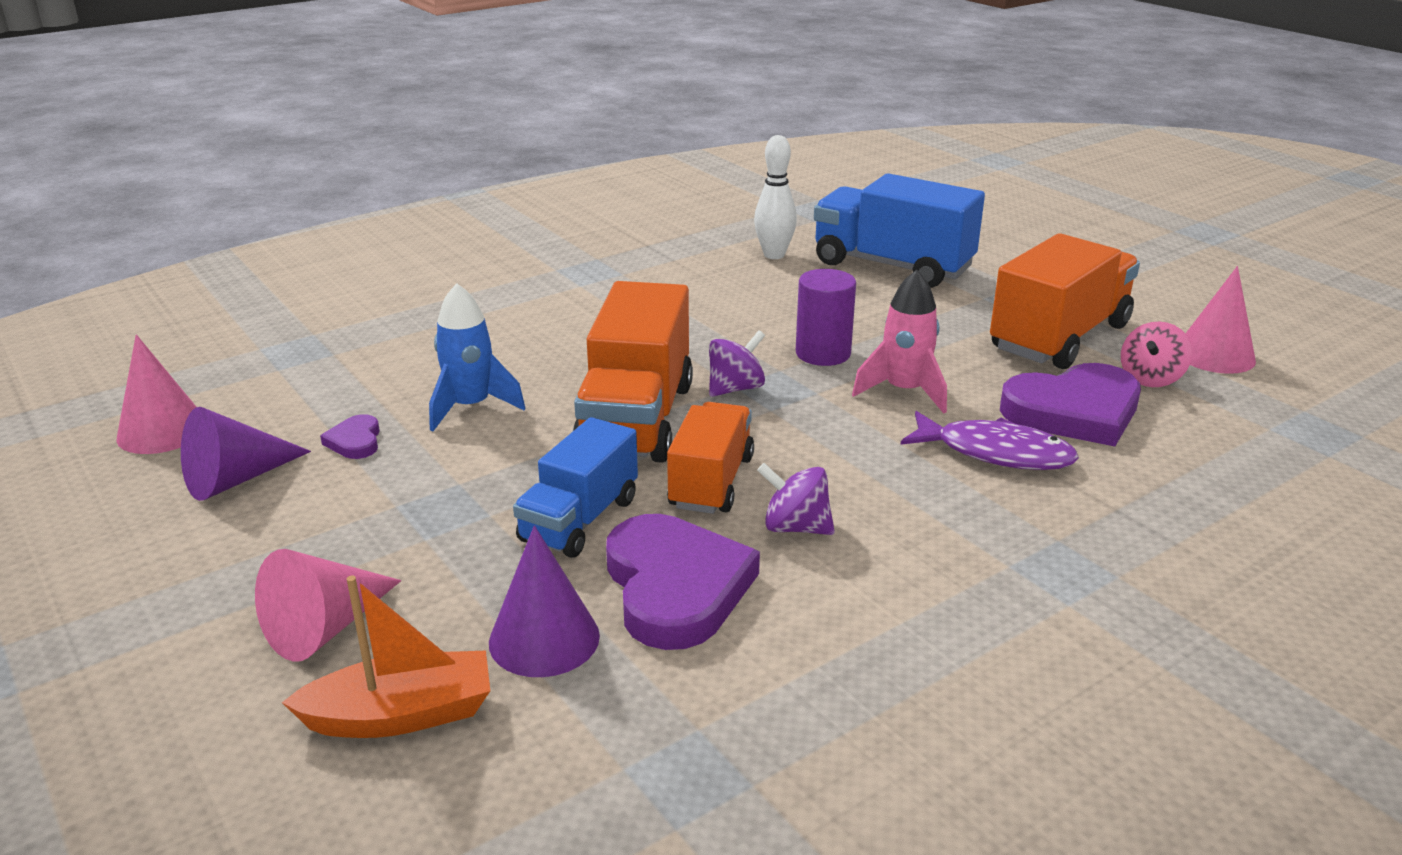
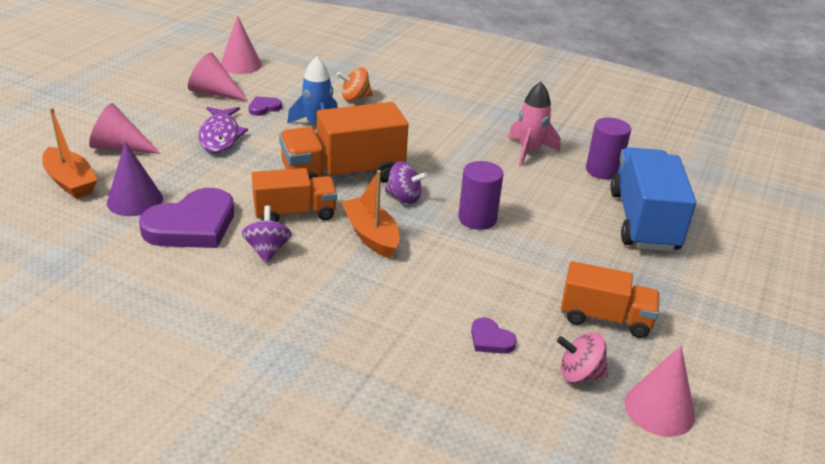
camera: 60 degrees right, 5 degrees up
purple cone [181,407,311,501] -> pink cone [188,52,248,101]
blue truck [513,417,638,558] -> none
white bowling pin [754,135,797,259] -> purple cylinder [586,117,631,180]
pink rocket [852,270,947,414] -> pink rocket moved to [508,82,561,166]
purple fish [900,411,1079,470] -> purple fish moved to [199,107,248,153]
orange truck [990,233,1140,369] -> orange truck [561,261,659,338], size x0.63
purple heart [1000,363,1141,446] -> purple heart [471,317,517,354], size x0.45
none -> orange spinning top [337,68,373,101]
none -> orange boat [341,170,400,259]

